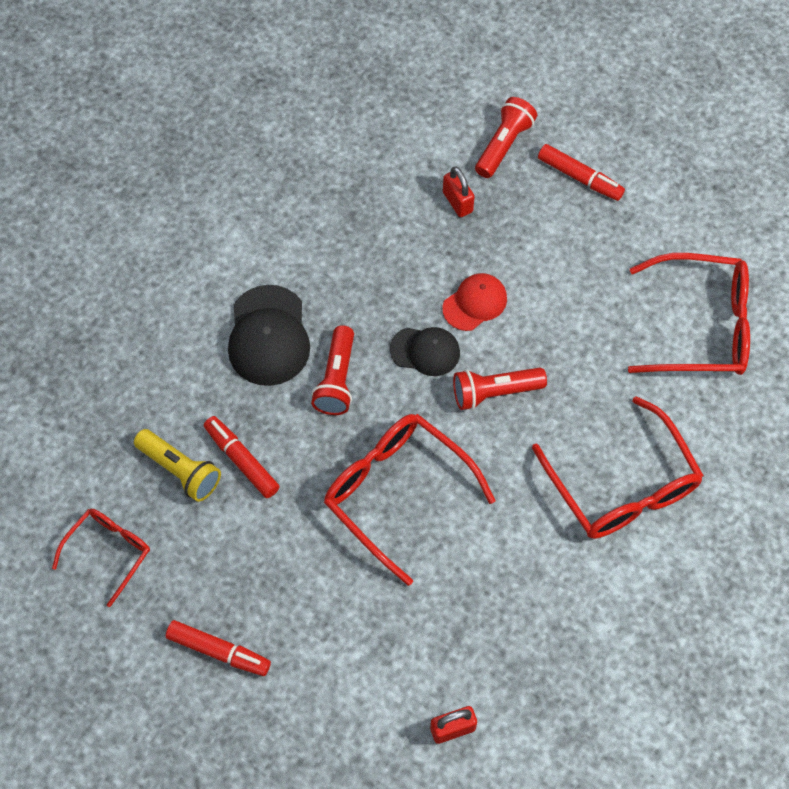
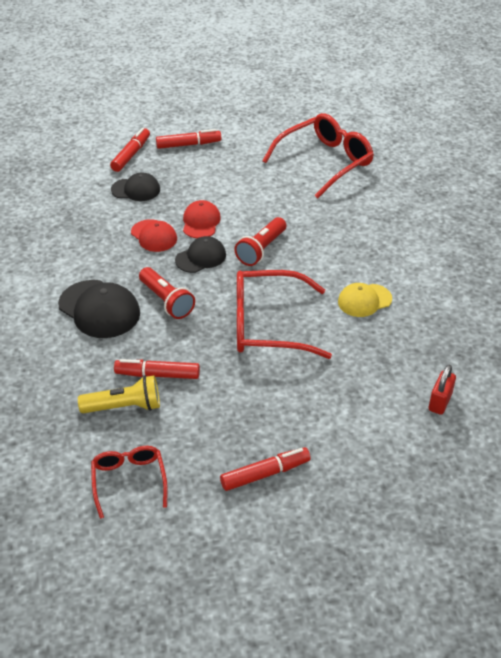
camera: 45 degrees left, 20 degrees down
red padlock [443,166,475,217] -> black cap [111,173,160,201]
red flashlight [475,97,537,178] -> red marker [110,128,150,172]
red glasses [532,396,704,539] -> none
none -> red cap [131,219,177,252]
none -> yellow cap [338,283,392,317]

